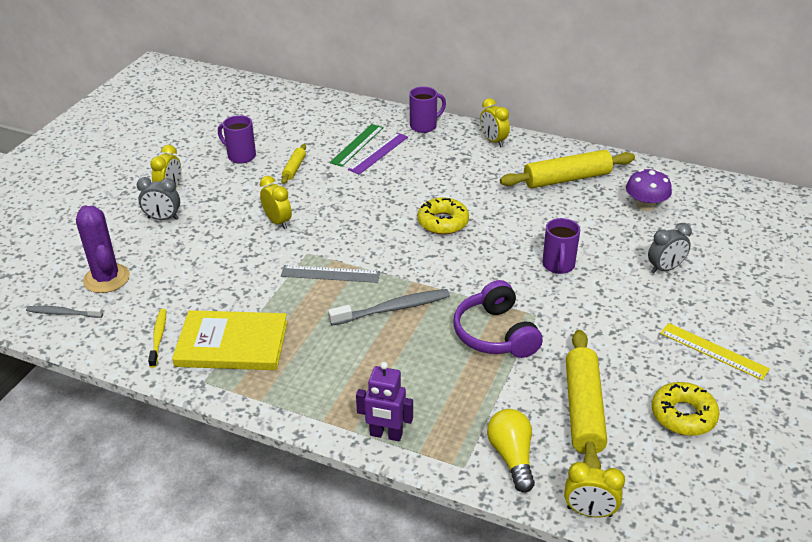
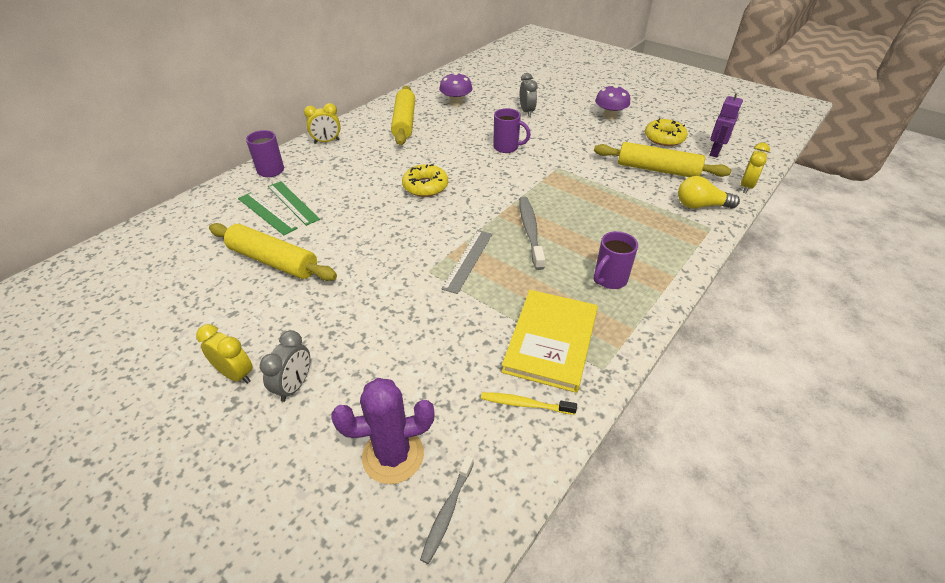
camera: 75 degrees left, 5 degrees up
purple mug [218,115,256,164] -> purple mug moved to [594,231,638,289]
yellow clock [260,176,292,229] -> none
yellow rolling pin [281,144,306,184] -> yellow rolling pin [209,223,337,281], size x2.02
purple ruler [348,133,408,175] -> green ruler [268,181,320,226]
purple robot [356,362,413,441] -> purple robot moved to [710,89,743,158]
purple headphones [453,280,543,358] -> none
yellow ruler [660,323,770,380] -> purple mushroom [595,85,630,120]

